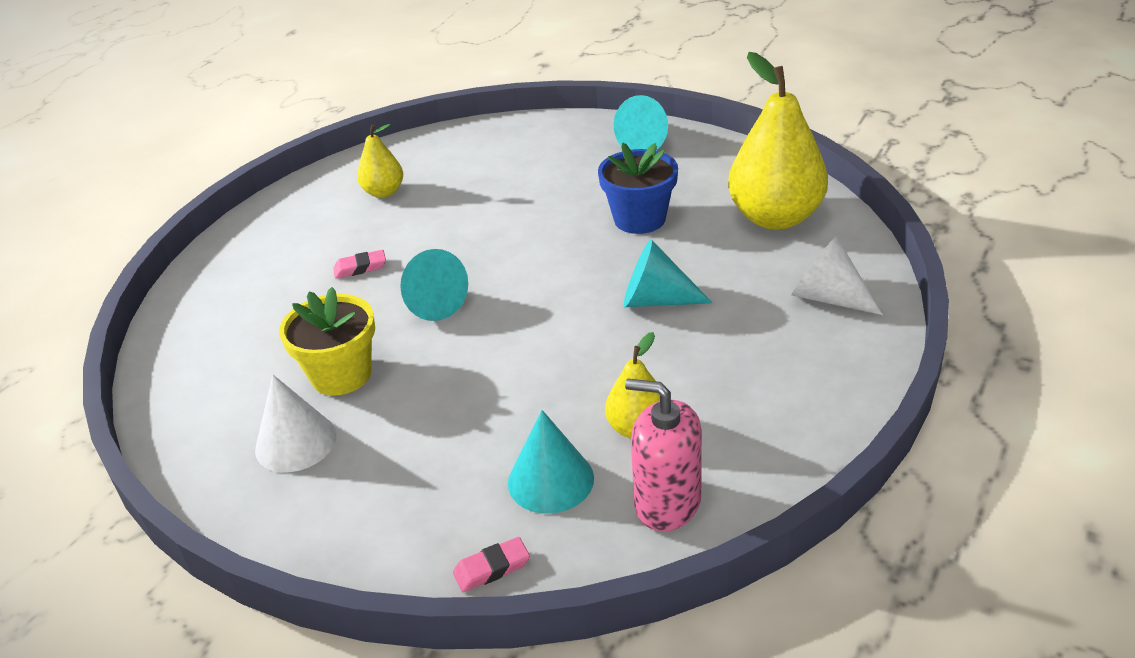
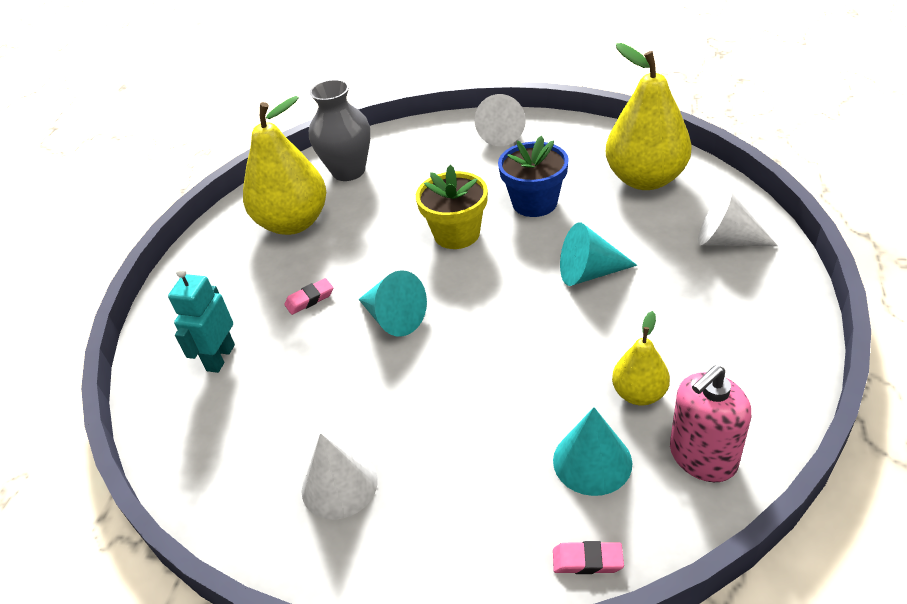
camera: 15 degrees left, 5 degrees up
yellow flower pot [279,287,375,396] -> yellow flower pot moved to [416,165,488,249]
yellow pear [357,124,403,198] -> yellow pear [243,96,326,235], size x1.94
pink eraser [453,537,530,592] -> pink eraser turned 45 degrees clockwise [553,541,624,574]
turquoise cone [614,95,668,150] -> white cone [475,94,525,146]
pink soap dispenser [625,379,702,531] -> pink soap dispenser turned 45 degrees counterclockwise [670,365,751,482]
none -> turquoise robot [168,268,235,373]
none -> grey vase [309,79,370,181]

